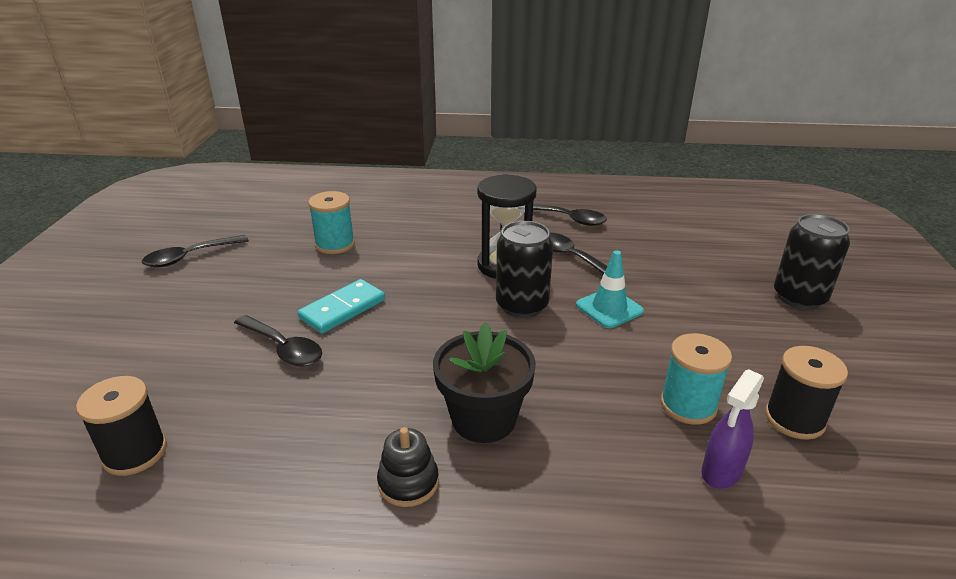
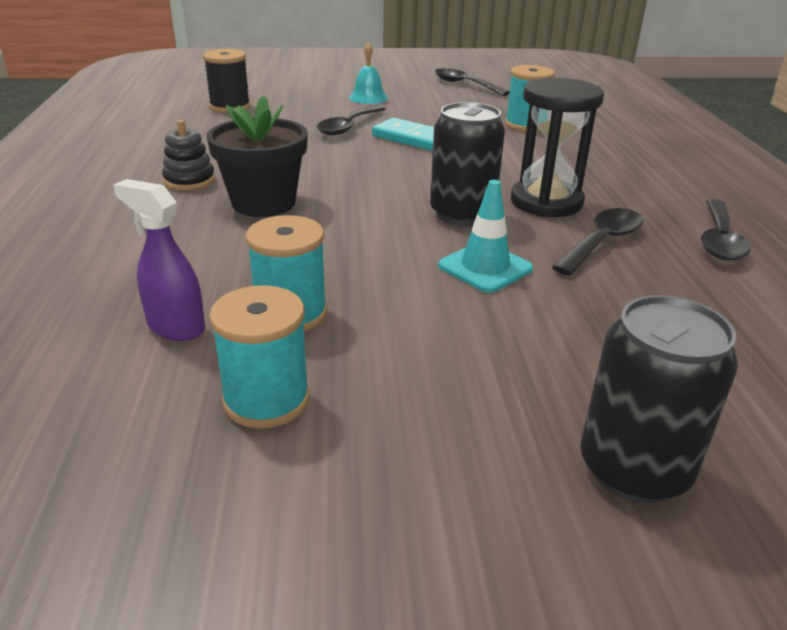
camera: 80 degrees right, 0 degrees up
black spool [765,346,848,440] -> turquoise spool [209,285,310,428]
none -> turquoise bell [349,42,388,104]

